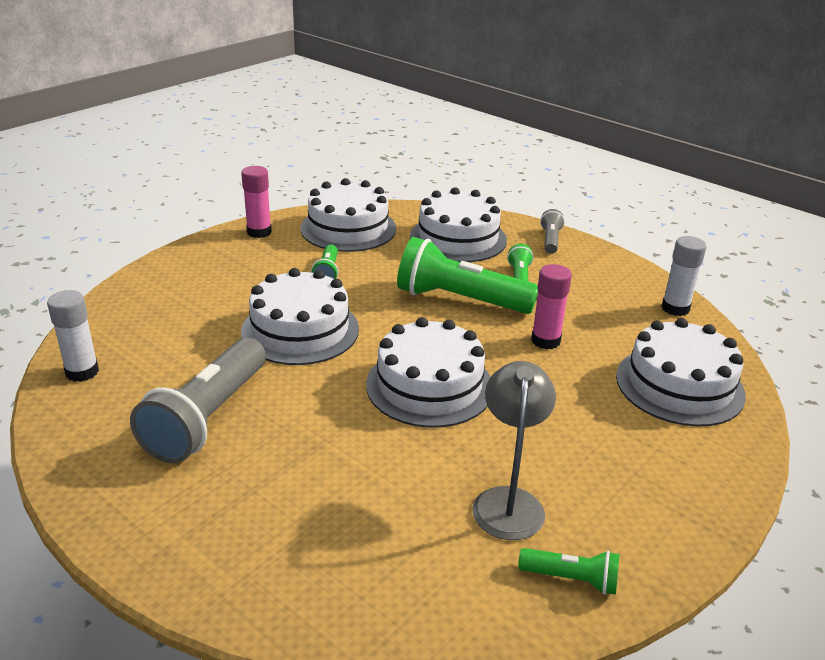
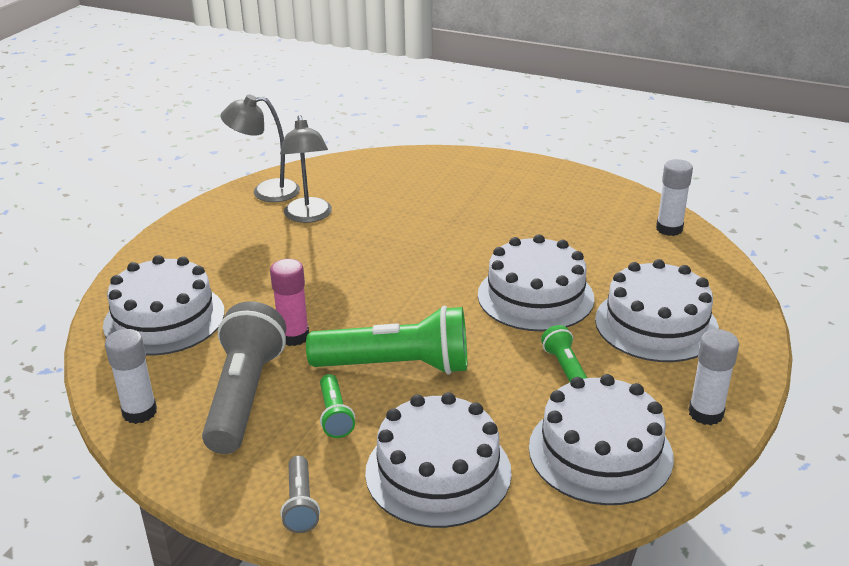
camera: 165 degrees right, 0 degrees up
grey flashlight [130,338,266,463] -> grey flashlight moved to [202,301,286,454]
pink glue stick [241,166,272,238] -> white glue stick [689,329,739,425]
white cake [366,317,490,428] -> white cake moved to [595,259,719,362]
green flashlight [518,548,620,595] -> grey lamp [221,95,300,202]

